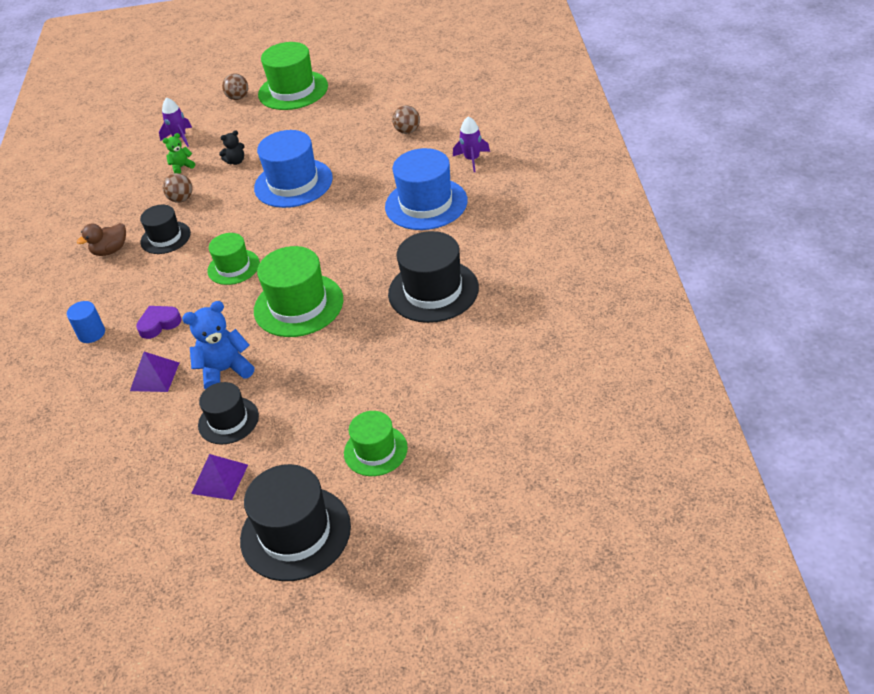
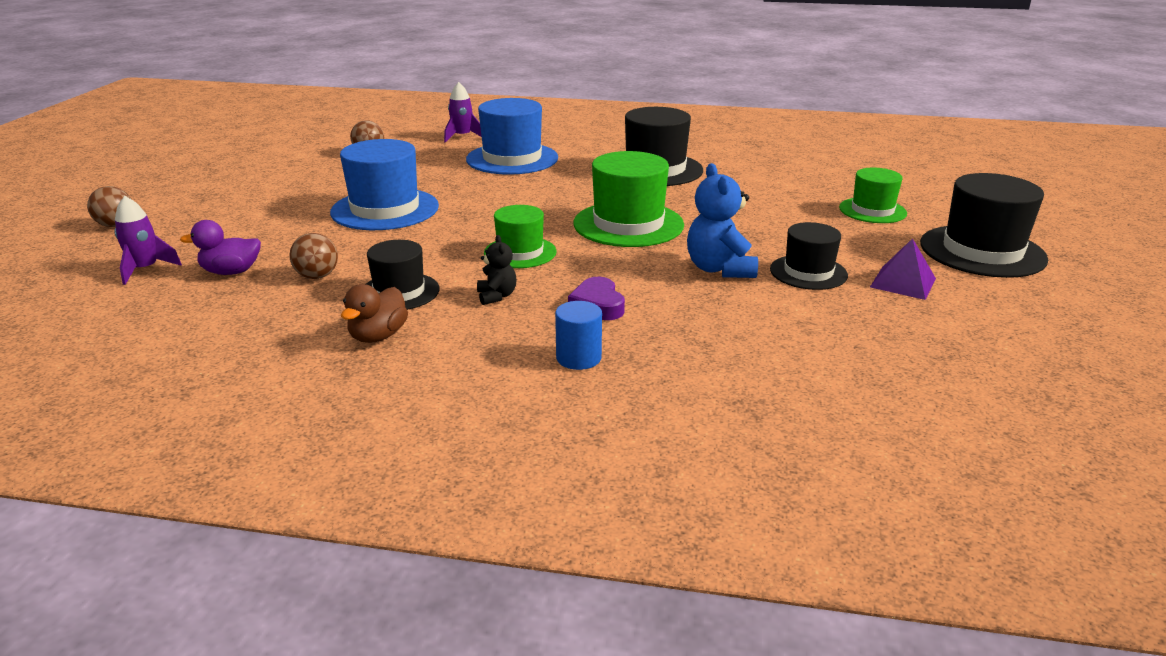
camera: 80 degrees left, 15 degrees down
brown duck [77,223,126,256] -> brown duck turned 45 degrees clockwise [341,284,408,343]
purple pyramid [130,352,179,392] -> none
green teddy bear [163,133,195,174] -> purple duck [180,220,261,275]
black teddy bear [219,130,244,165] -> black teddy bear moved to [477,235,516,305]
green hat [258,42,328,110] -> none

